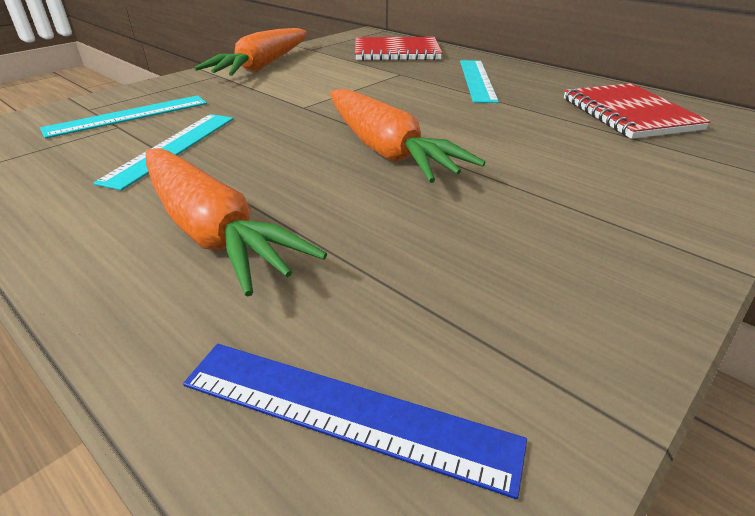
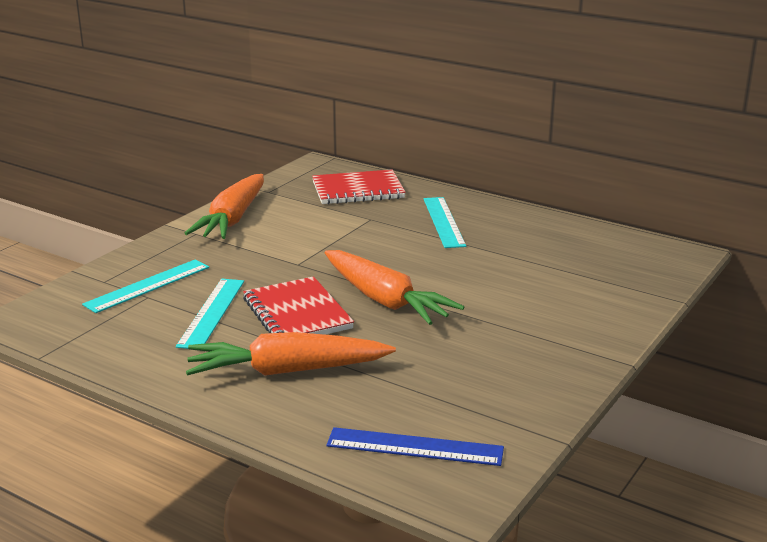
camera: 10 degrees left, 10 degrees down
orange carrot [146,148,327,297] -> orange carrot turned 135 degrees clockwise [186,332,396,376]
red notebook [564,83,711,139] -> red notebook moved to [243,276,354,335]

